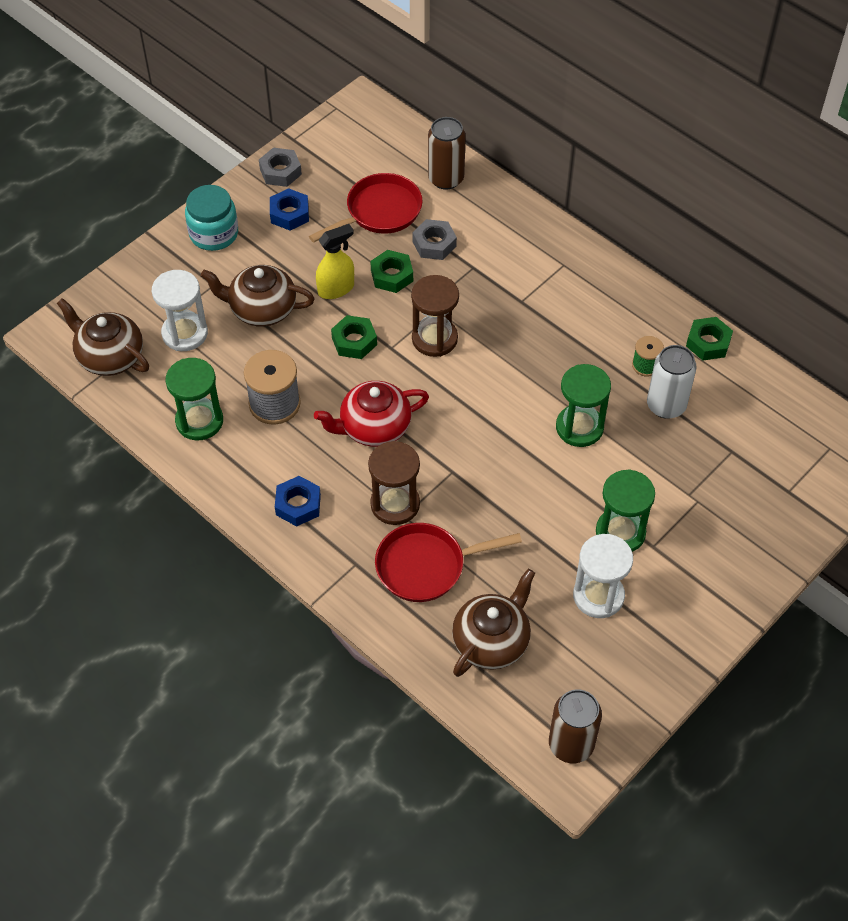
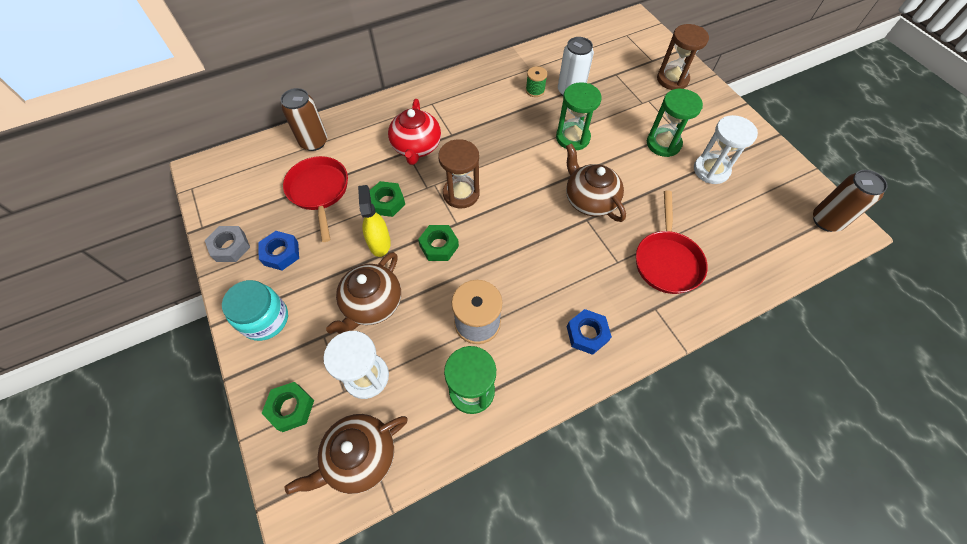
camera: 70 degrees left, 5 degrees up
red teapot [314,381,429,447] -> red teapot moved to [388,99,441,165]
brown hourglass [368,441,420,525] -> brown hourglass moved to [657,24,709,90]
grey nut [412,219,457,260] -> none
brown teapot [452,569,535,677] -> brown teapot moved to [566,143,626,222]
green nut [686,317,733,361] -> green nut moved to [261,382,314,432]

